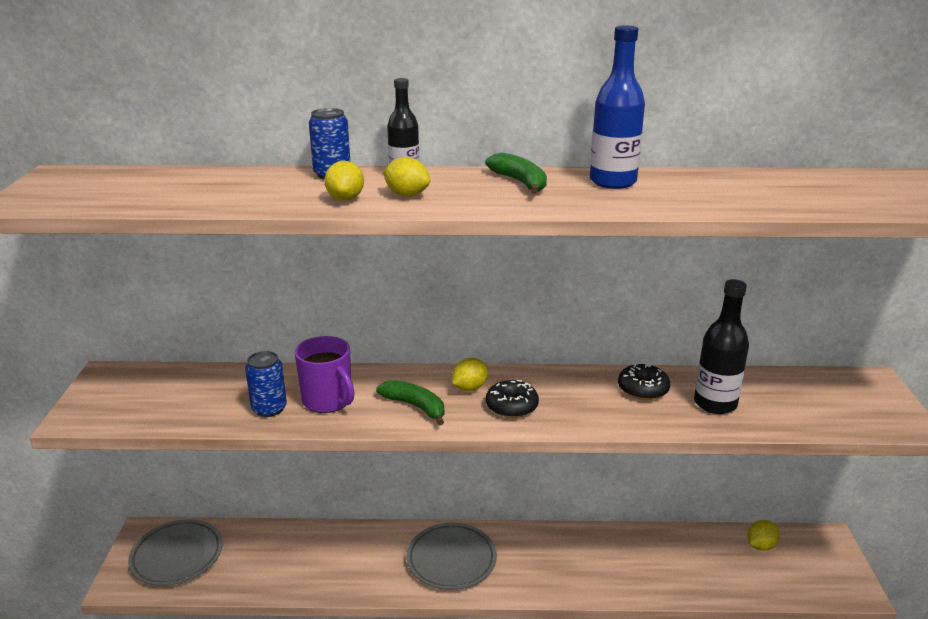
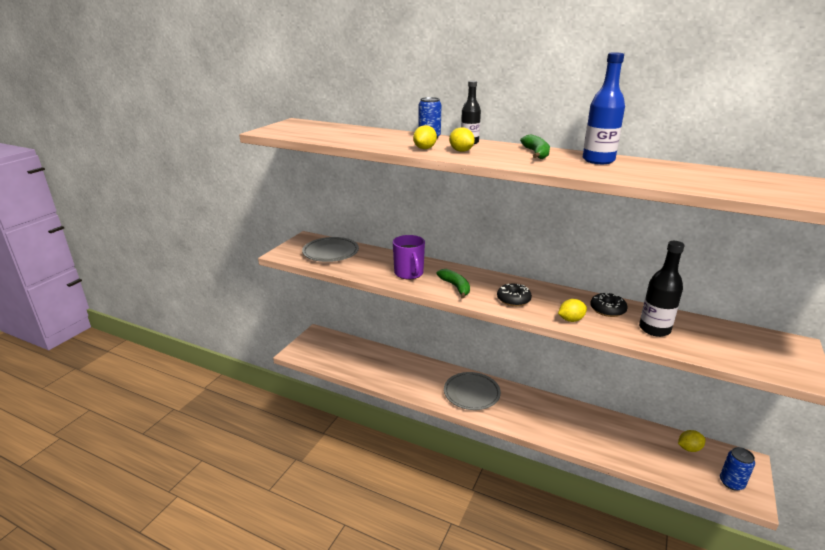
camera: 25 degrees right, 0 degrees up
grey plate [128,519,222,586] -> grey plate moved to [302,237,359,262]
blue can [245,351,287,417] -> blue can moved to [720,447,755,491]
yellow lemon [452,358,488,391] -> yellow lemon moved to [558,299,587,322]

